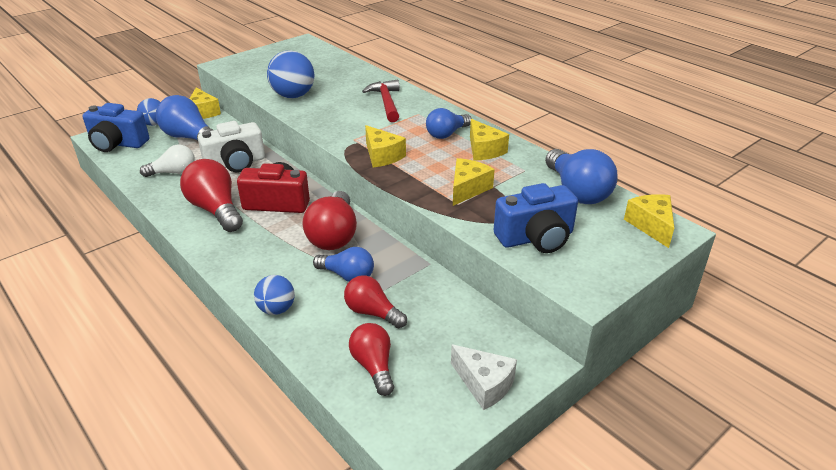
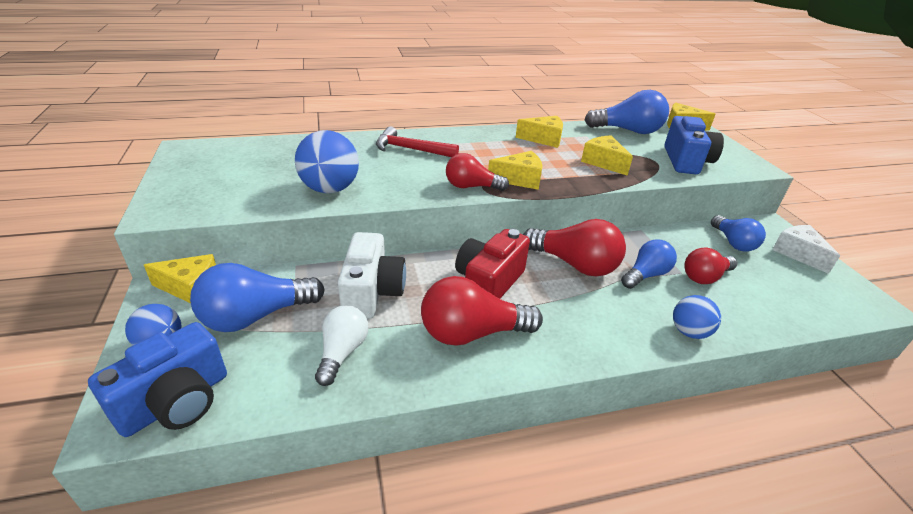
camera: 65 degrees left, 0 degrees up
red light bulb [349,323,394,396] -> red light bulb moved to [446,153,509,191]
blue light bulb [426,108,472,139] -> blue light bulb moved to [711,215,766,252]
white cheese [451,344,517,410] -> white cheese turned 90 degrees counterclockwise [772,225,840,274]

